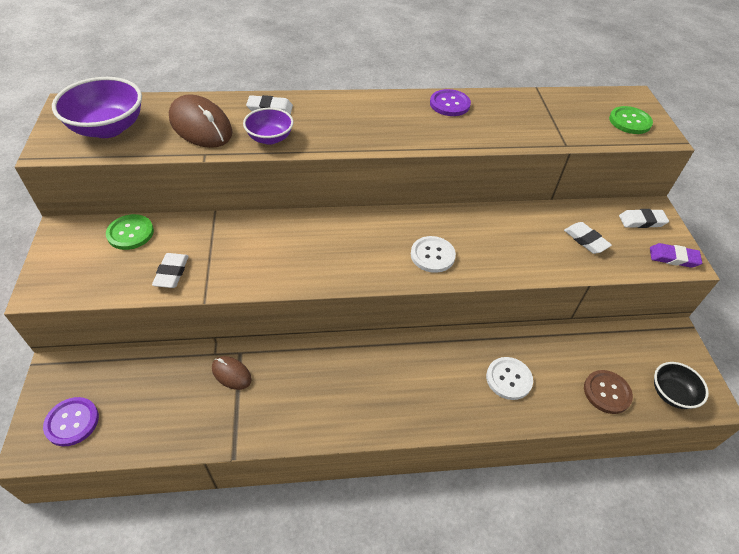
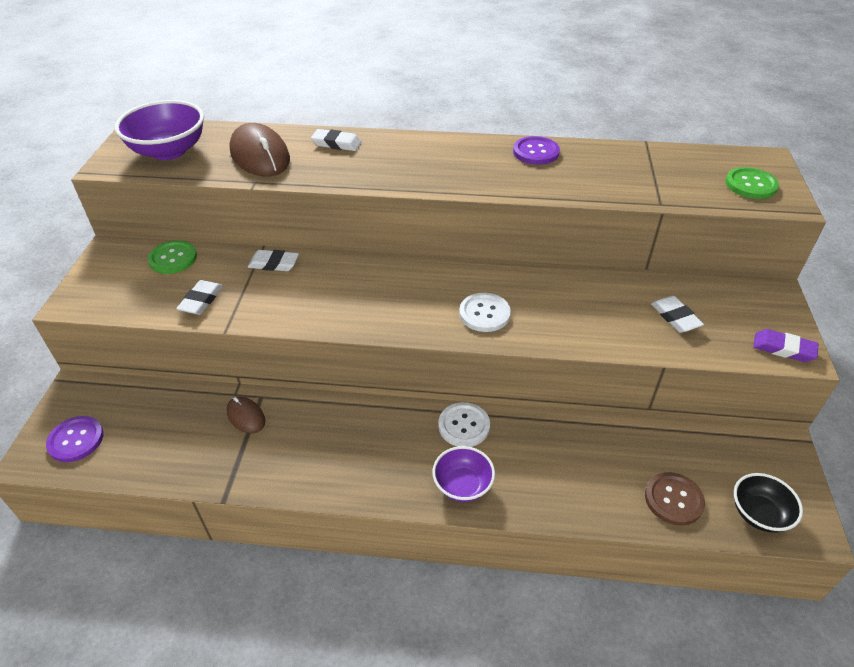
camera: 15 degrees right, 5 degrees down
purple bowl [243,108,294,145] -> purple bowl moved to [432,446,495,502]
white button [486,357,533,400] -> white button moved to [438,402,490,447]
white eraser [619,209,669,228] -> white eraser moved to [248,250,299,271]

